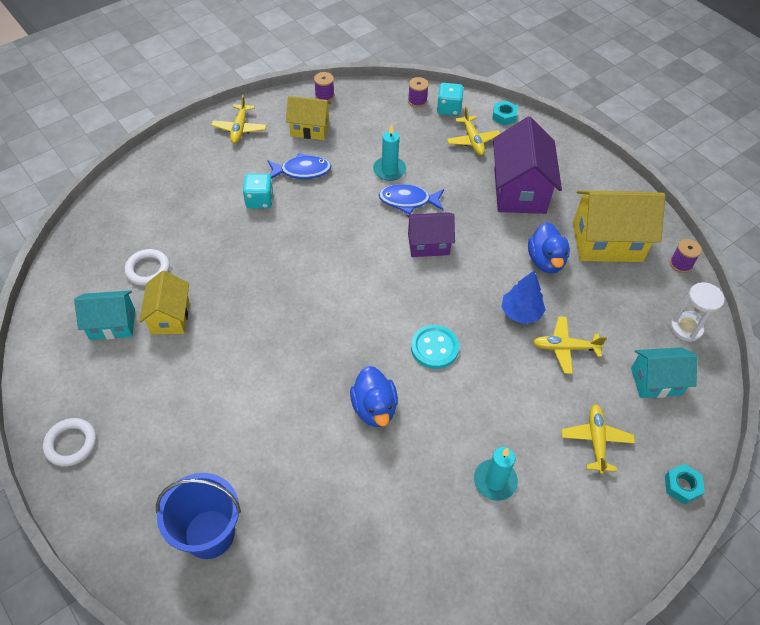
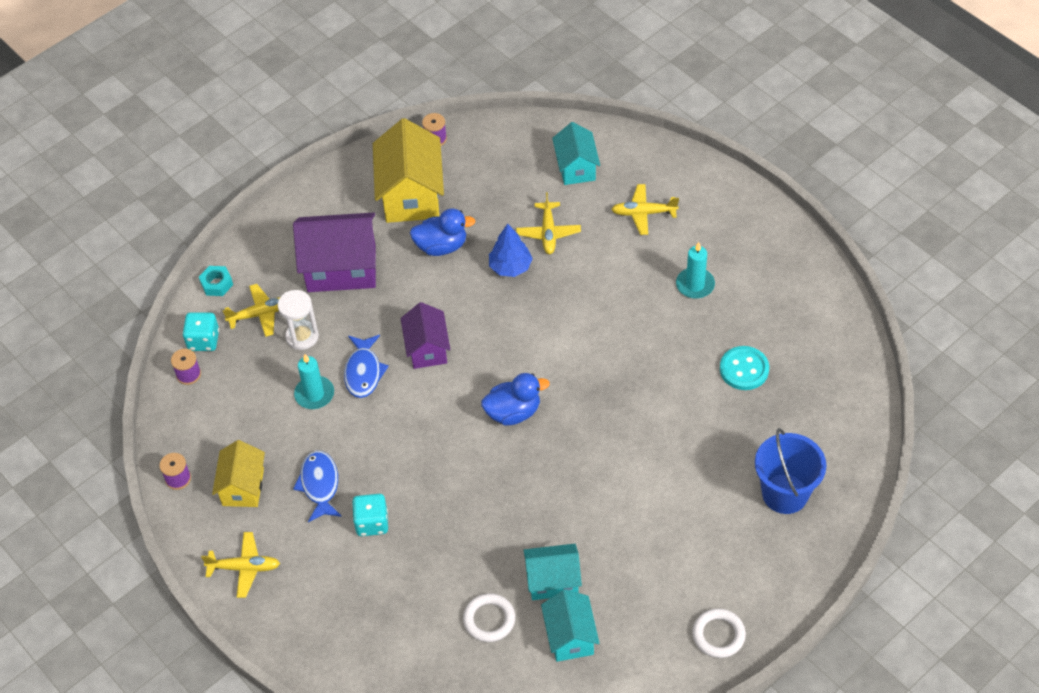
camera: 90 degrees left, 0 degrees up
yellow house [139,270,189,334] -> turquoise house [523,544,582,600]
blue duck [350,366,398,427] -> blue duck moved to [481,373,550,425]
turquoise button [411,325,459,369] -> turquoise button moved to [720,346,769,390]
turquoise nut [665,464,705,505] -> none
white hourglass [670,282,725,342] -> white hourglass moved to [278,290,319,350]

